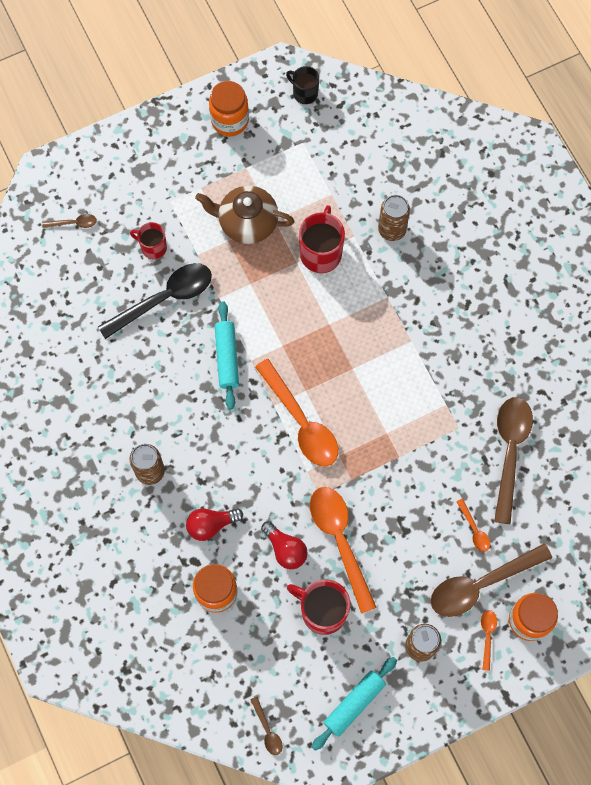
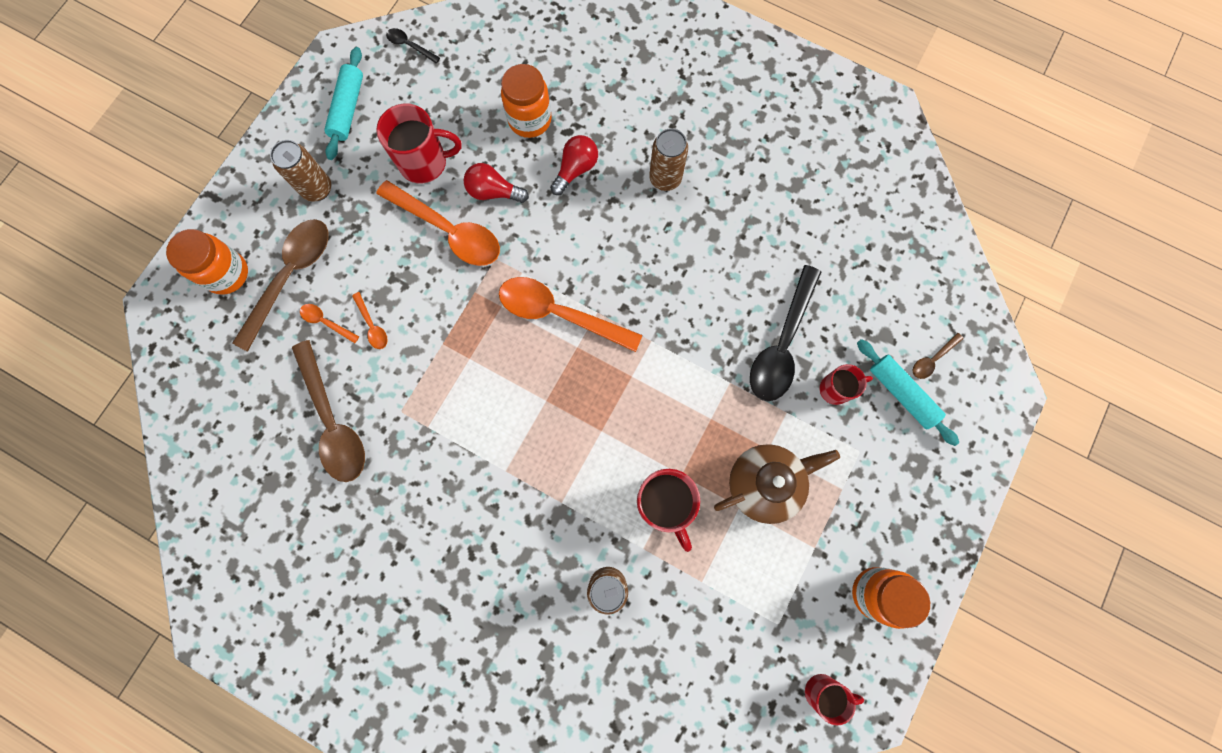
camera: 145 degrees right, 5 degrees up
turquoise rolling pin [215,301,239,409] -> turquoise rolling pin moved to [857,339,959,446]
brown spoon [251,697,283,755] -> black spoon [386,28,440,63]
black mug [286,66,319,104] -> red mug [805,674,864,726]
orange spoon [481,610,497,671] -> orange spoon moved to [352,292,388,349]

